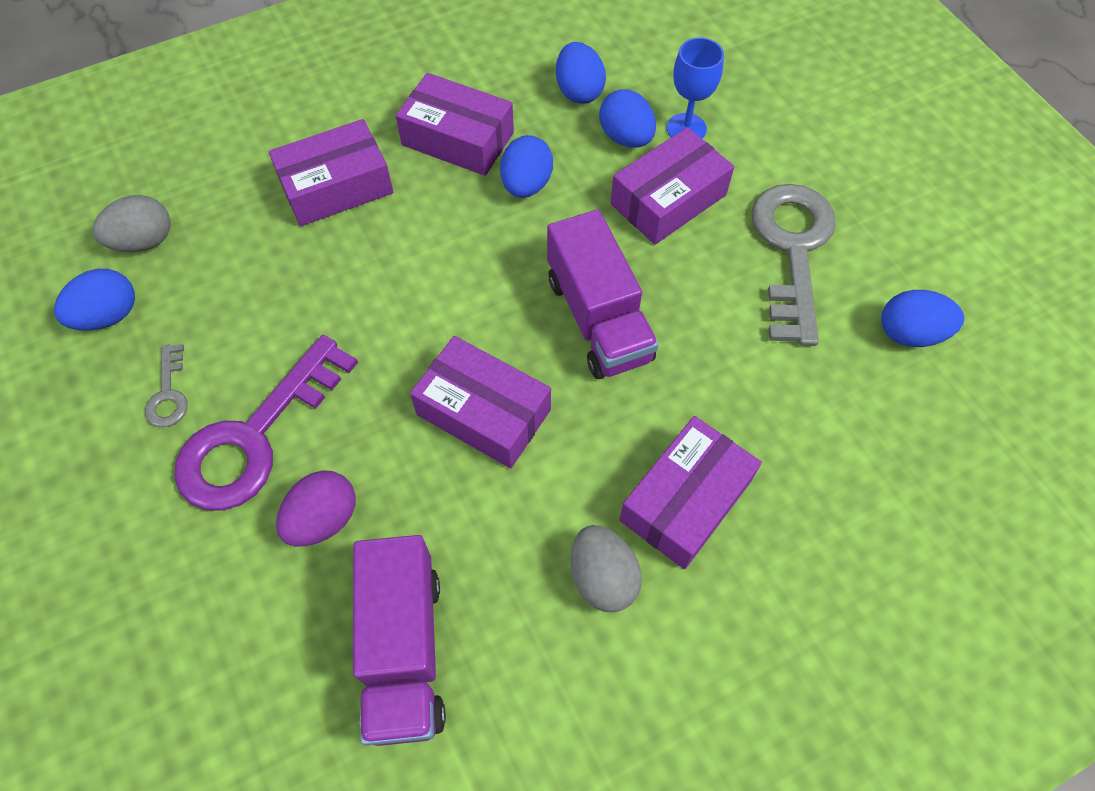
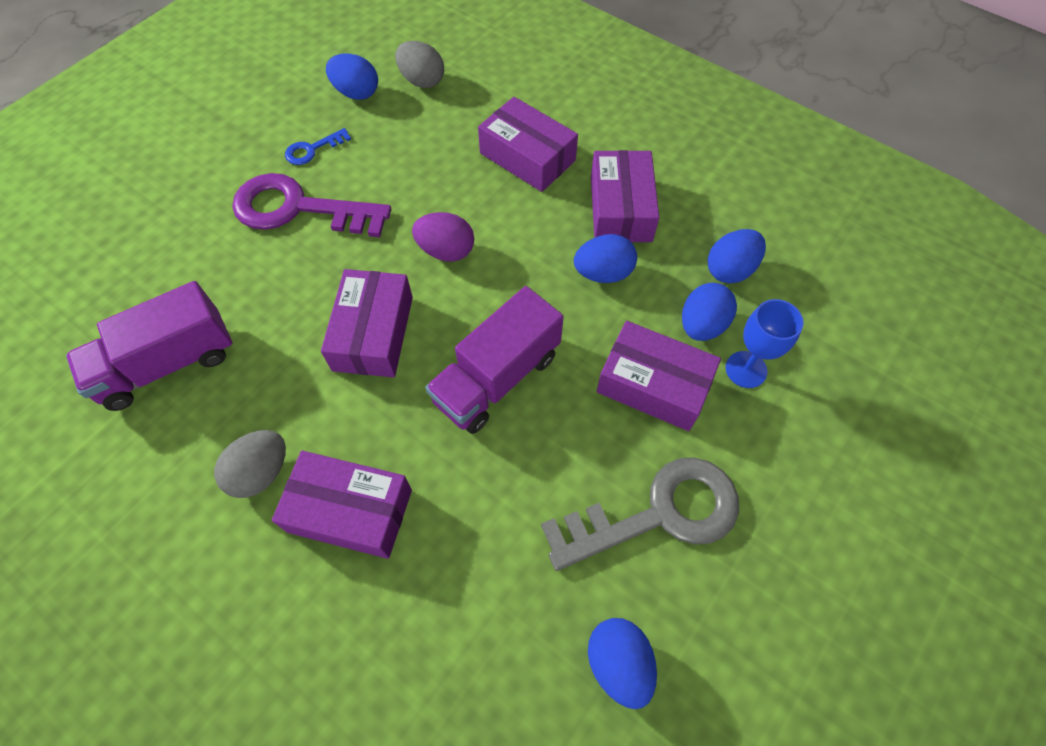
camera: 65 degrees right, 0 degrees up
grey key [145,344,188,427] -> blue key [285,128,351,165]
purple egg [276,470,356,546] -> purple egg moved to [412,212,474,262]

